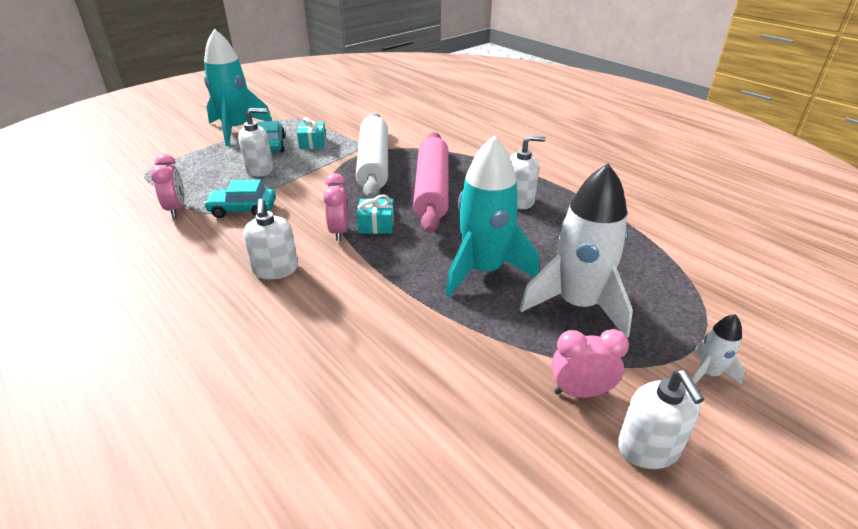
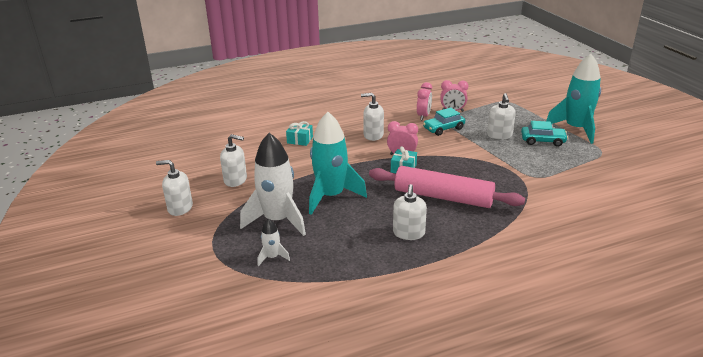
camera: 110 degrees right, 5 degrees down
turquoise car [204,179,276,218] -> turquoise car turned 135 degrees counterclockwise [423,108,465,136]
turquoise gift [297,117,326,149] -> turquoise gift moved to [286,121,313,146]
white rolling pin [356,112,388,199] -> none
pink clock [552,329,629,398] -> pink clock moved to [417,82,432,121]
white rocket [692,314,745,385] -> white rocket moved to [258,218,290,266]
none -> white soap dispenser [220,134,247,187]

